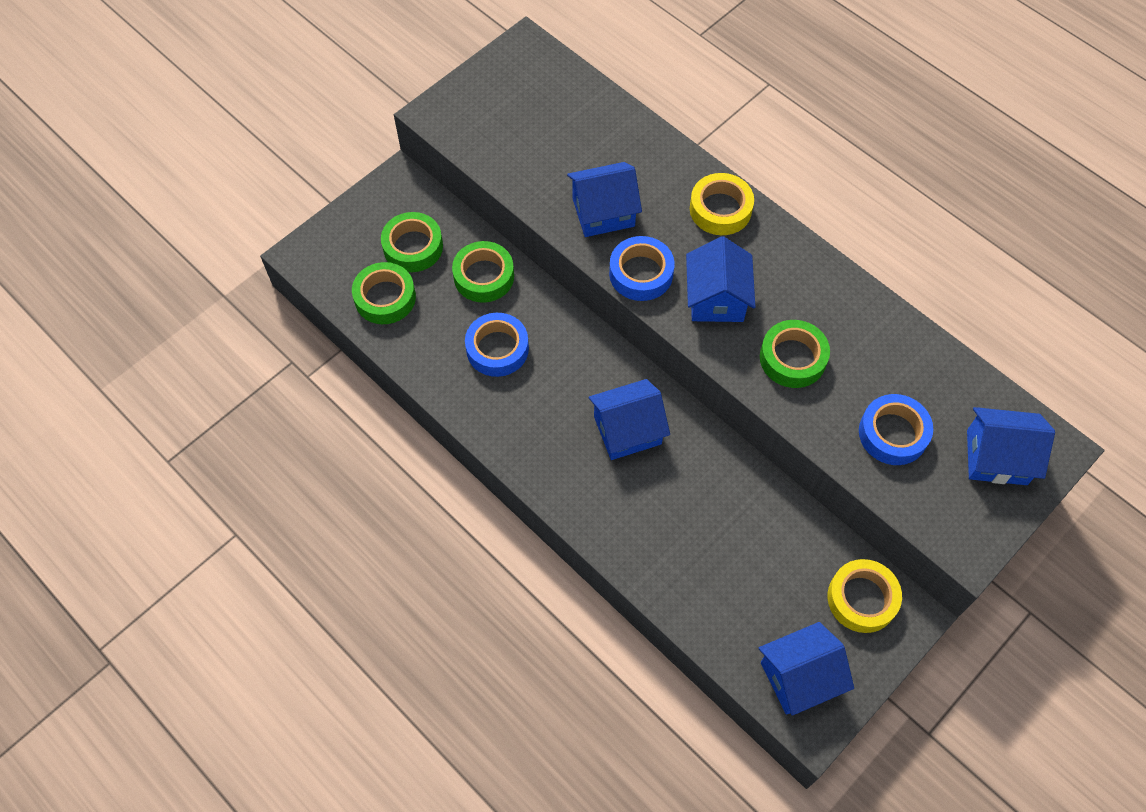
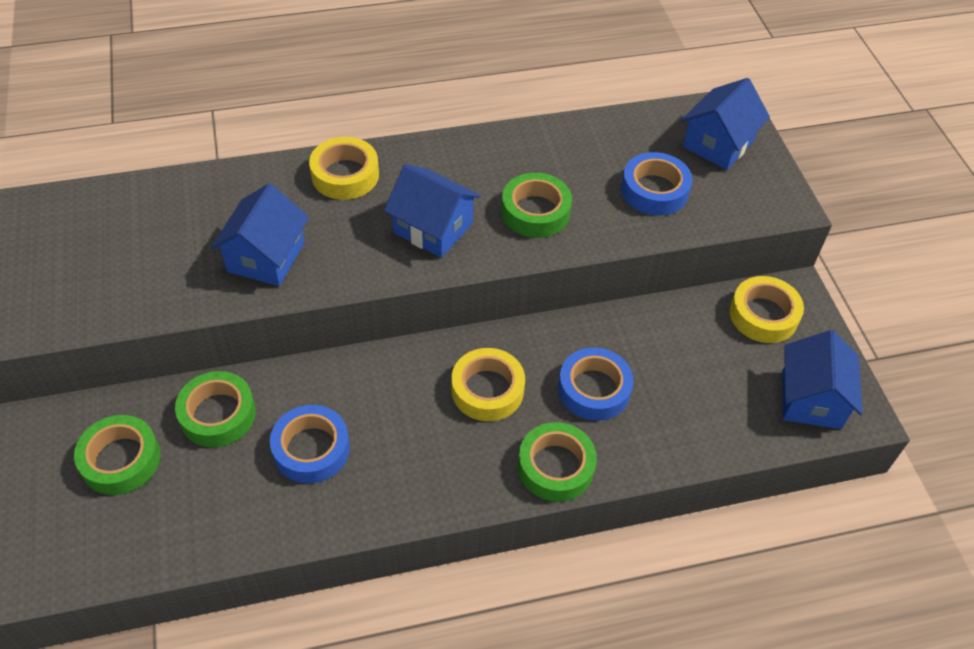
camera: 60 degrees left, 10 degrees down
green tape [352,262,416,324] -> green tape moved to [518,422,597,502]
blue house [589,379,670,460] -> yellow tape [452,348,525,421]
blue tape [609,236,675,301] -> blue tape moved to [558,347,633,421]

